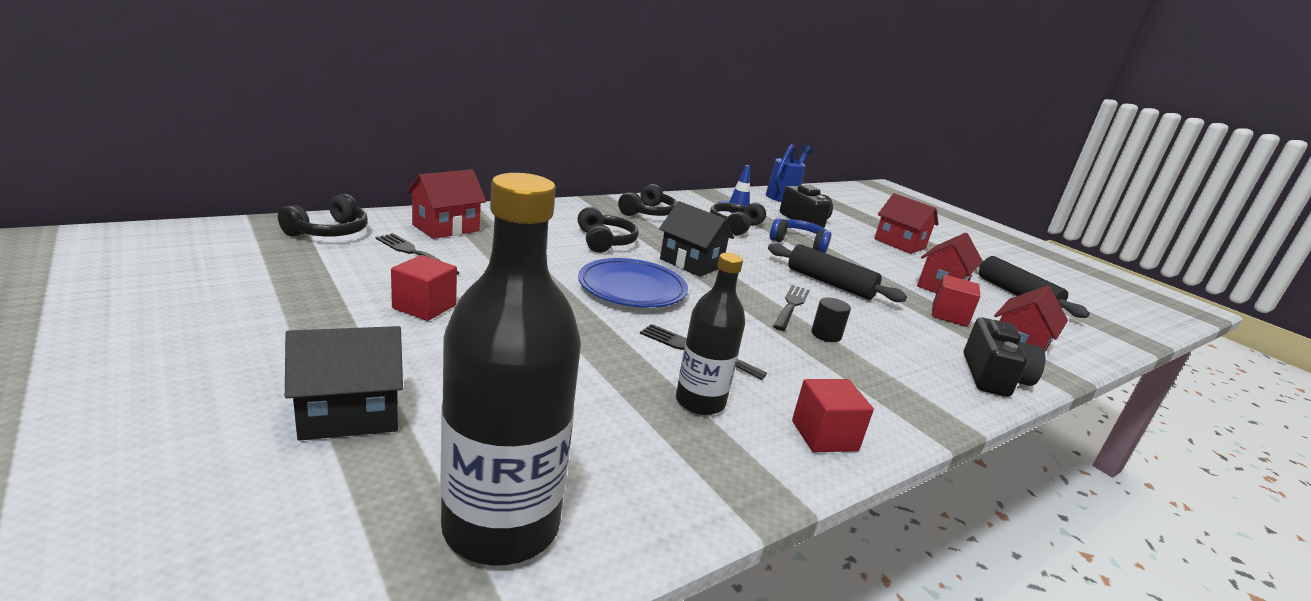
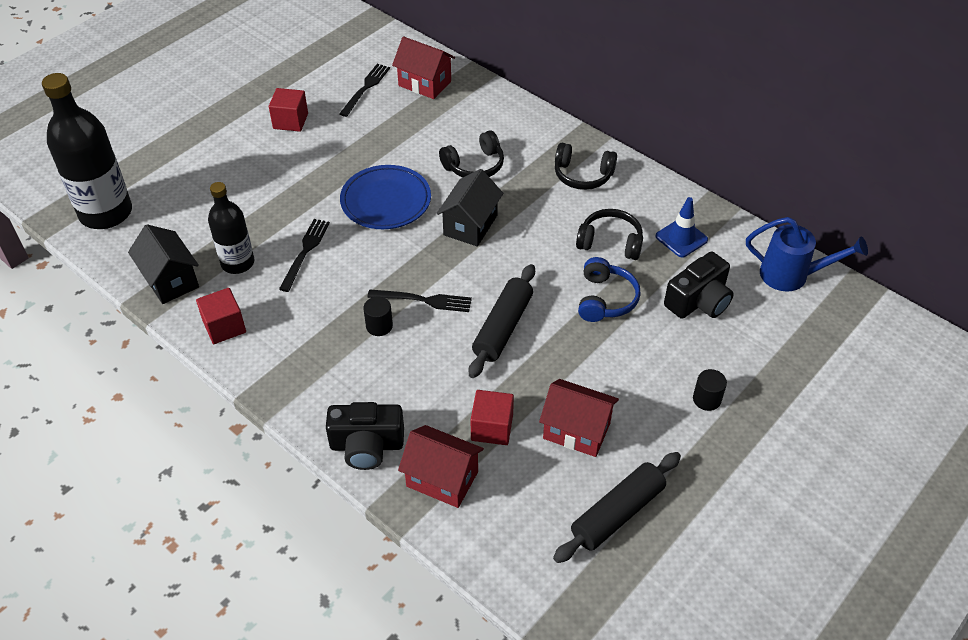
camera: 80 degrees right, 25 degrees up
black headphones [278,194,368,237] -> none
black house [285,326,403,441] -> black house moved to [128,224,199,304]
red house [874,193,939,254] -> black cylinder [693,369,727,411]

